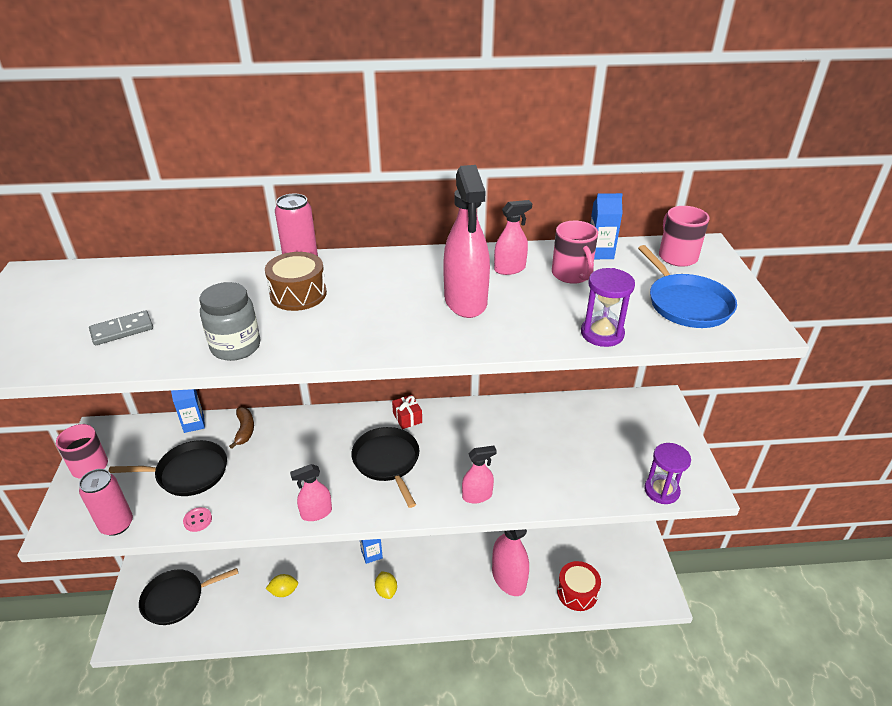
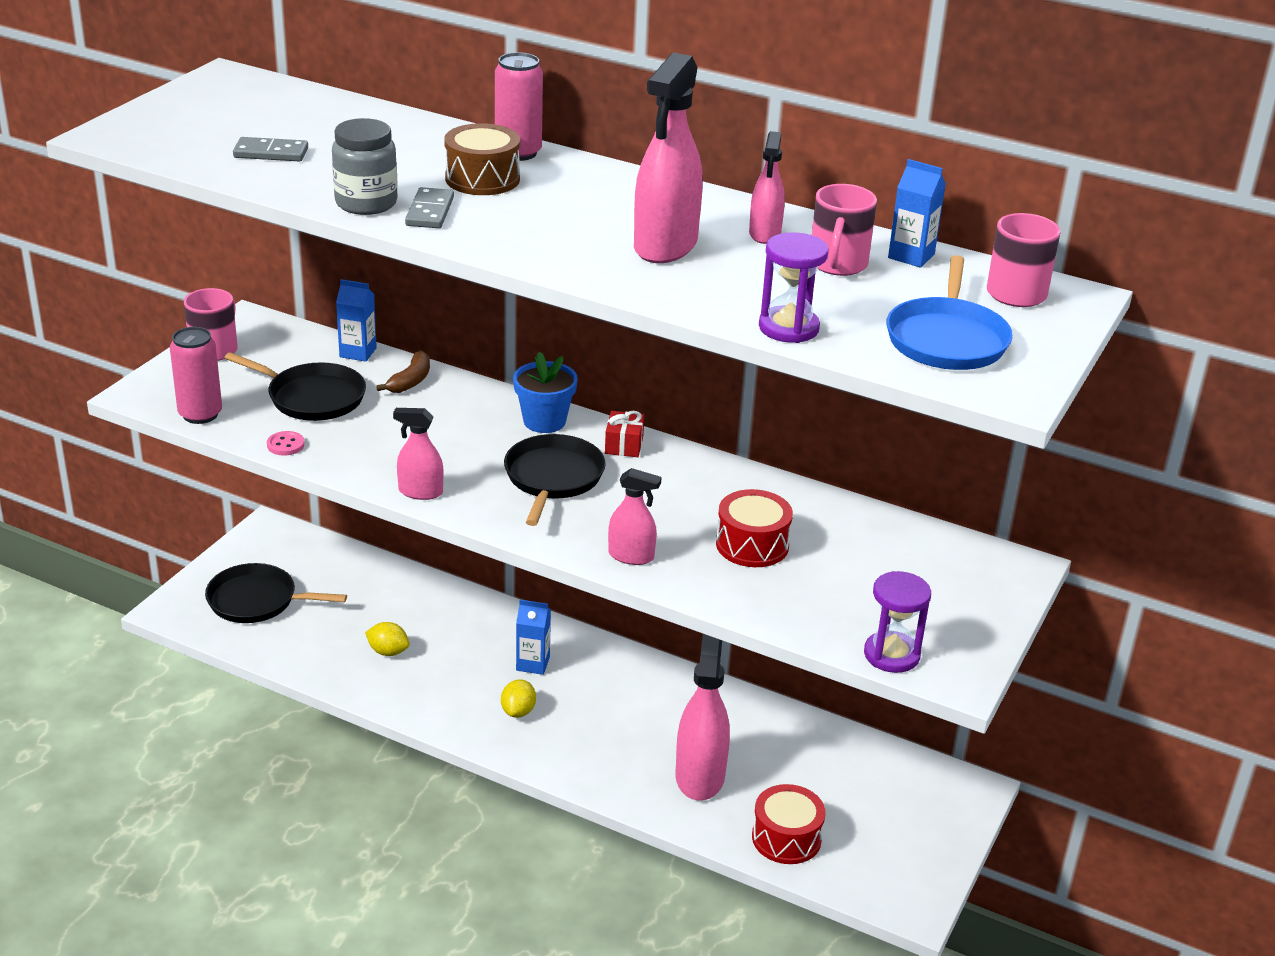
camera: 30 degrees right, 5 degrees down
pink spray bottle [494,200,532,275] -> pink spray bottle turned 90 degrees clockwise [749,131,785,244]
none -> grey domino [405,187,454,228]
none -> blue flower pot [513,352,578,433]
none -> red drum [716,489,793,567]

